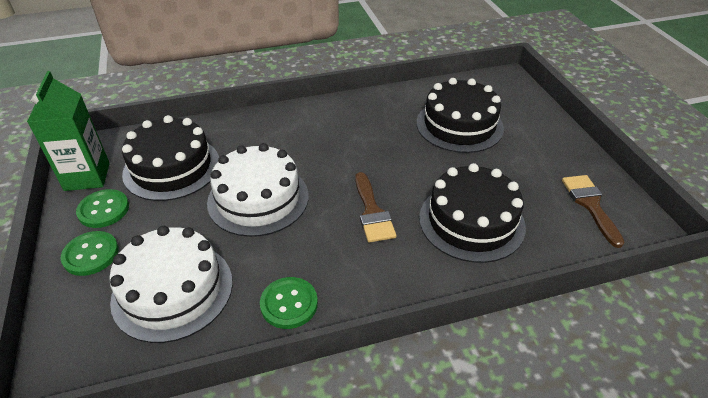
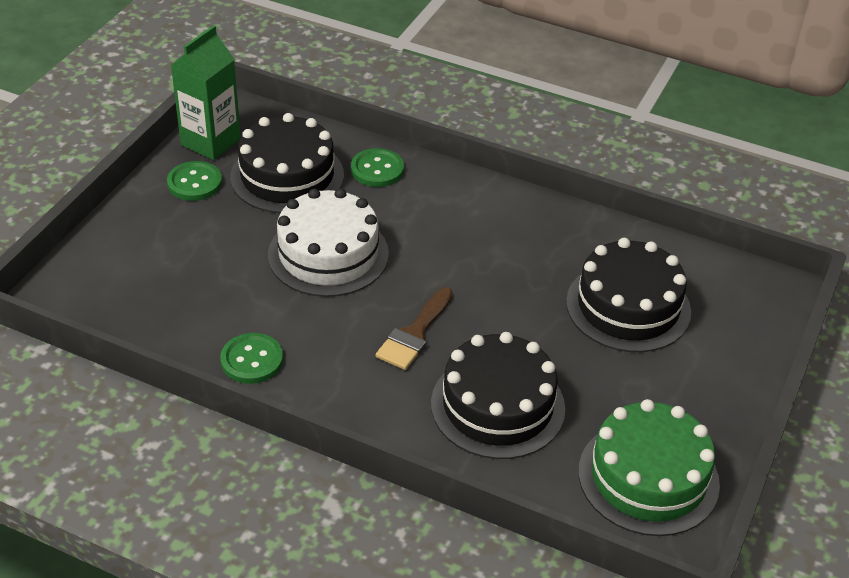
camera: 40 degrees right, 0 degrees up
green button [61,231,119,276] -> green button moved to [351,148,404,187]
white cake [109,226,233,343] -> none
brown brush [562,175,625,248] -> green cake [579,399,720,536]

